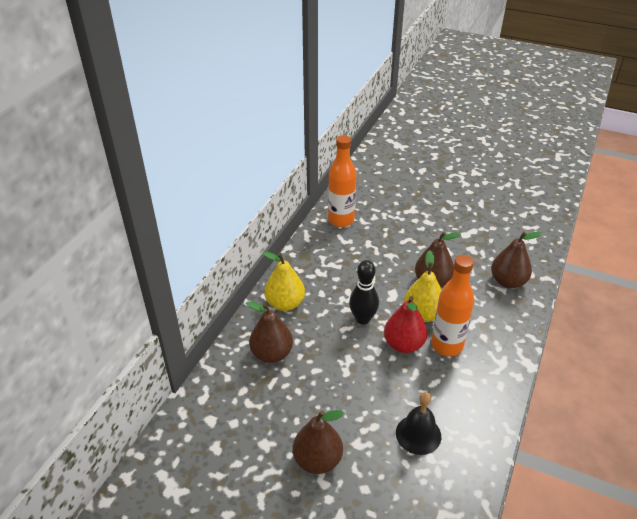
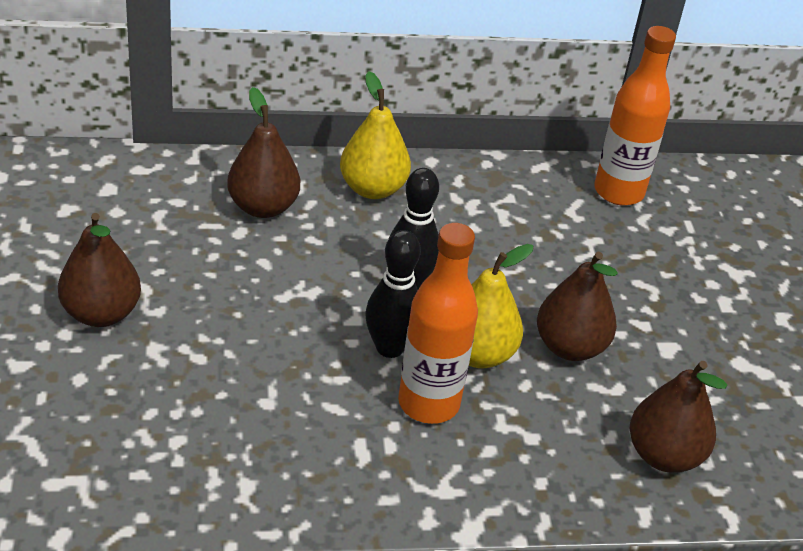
camera: 55 degrees right, 0 degrees up
red pear [384,296,427,353] -> black bowling pin [365,230,421,358]
black bell [396,392,441,455] -> none

